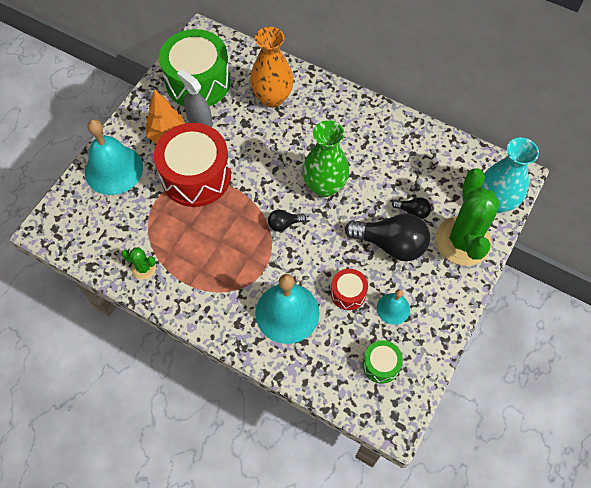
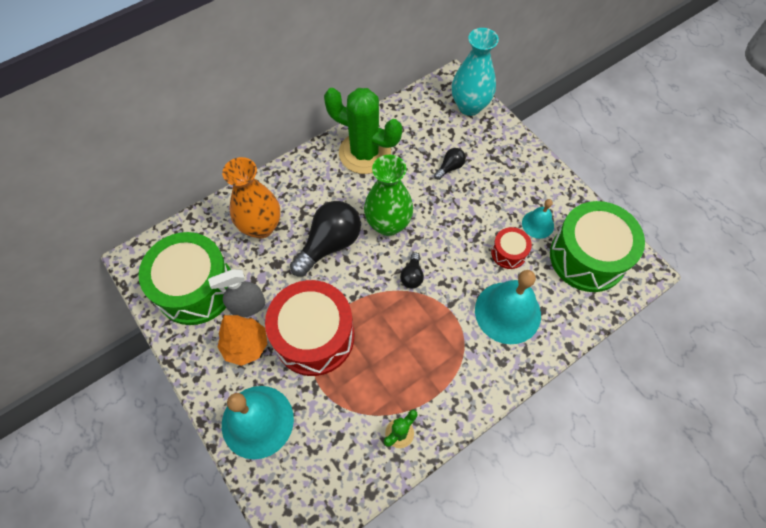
camera: 65 degrees left, 0 degrees up
black light bulb [345,213,430,261] -> black light bulb moved to [290,201,361,277]
green drum [363,340,403,384] -> green drum [550,201,645,292], size x2.12
green cactus [436,168,500,266] -> green cactus moved to [324,88,402,174]

